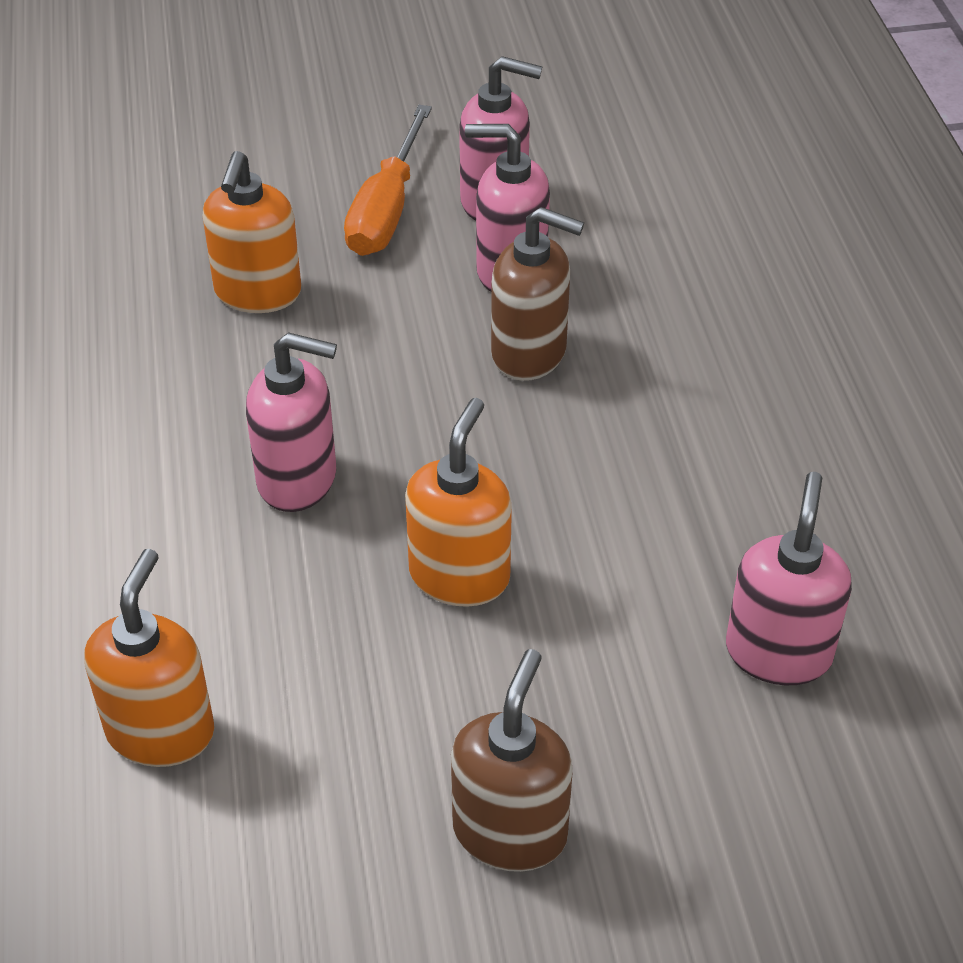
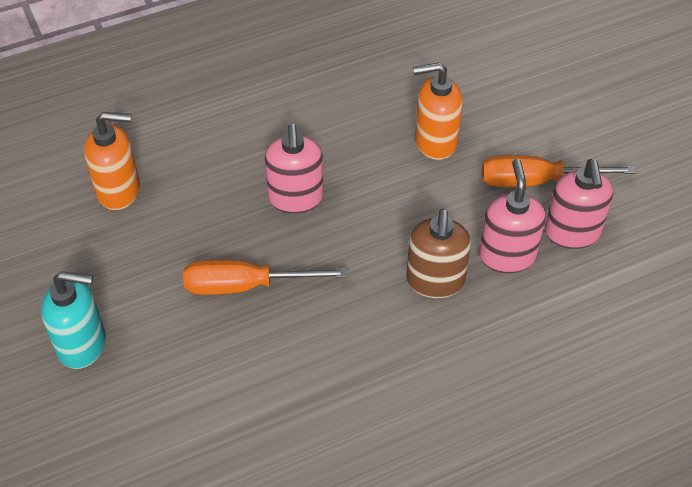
camera: 75 degrees right, 5 degrees up
orange soap dispenser [405,398,512,607] -> orange screwdriver [183,260,349,295]
brown soap dispenser [451,649,573,872] -> turquoise soap dispenser [41,271,106,369]
pink soap dispenser [726,472,852,685] -> none

